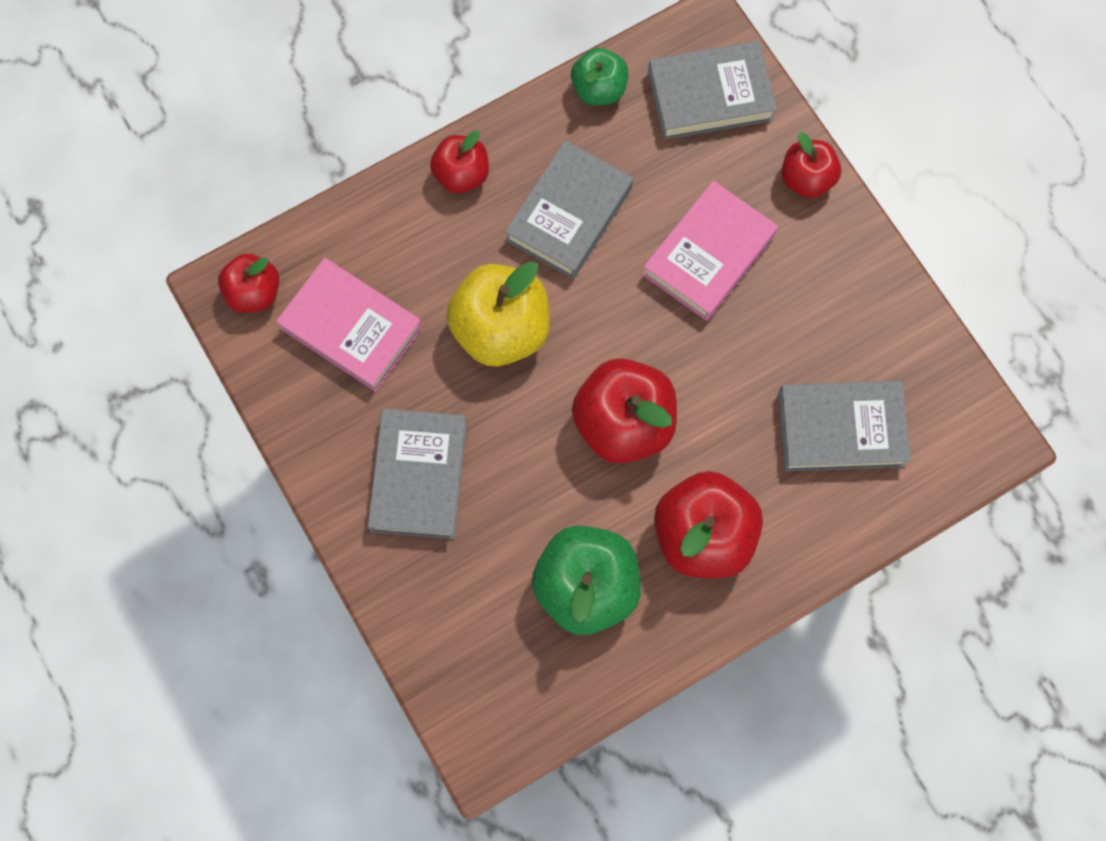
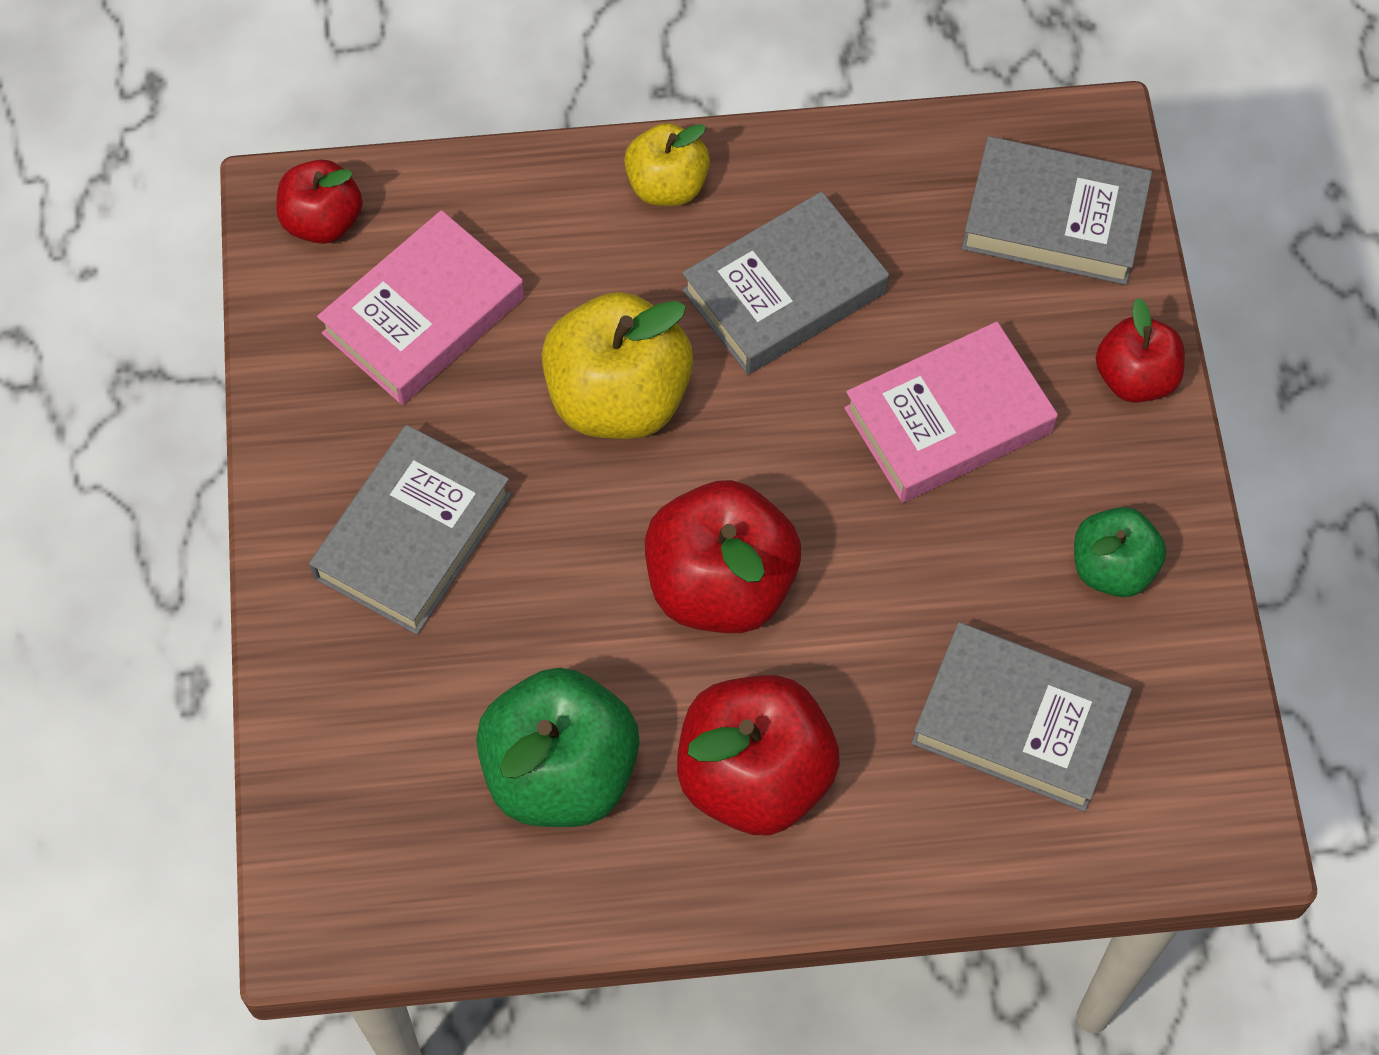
camera: 25 degrees right, 10 degrees down
pink book [276,258,422,392] -> pink book turned 75 degrees clockwise [317,210,525,405]
red apple [430,130,489,193] -> yellow apple [624,123,710,206]
green apple [571,48,629,106] -> green apple moved to [1074,507,1166,597]

